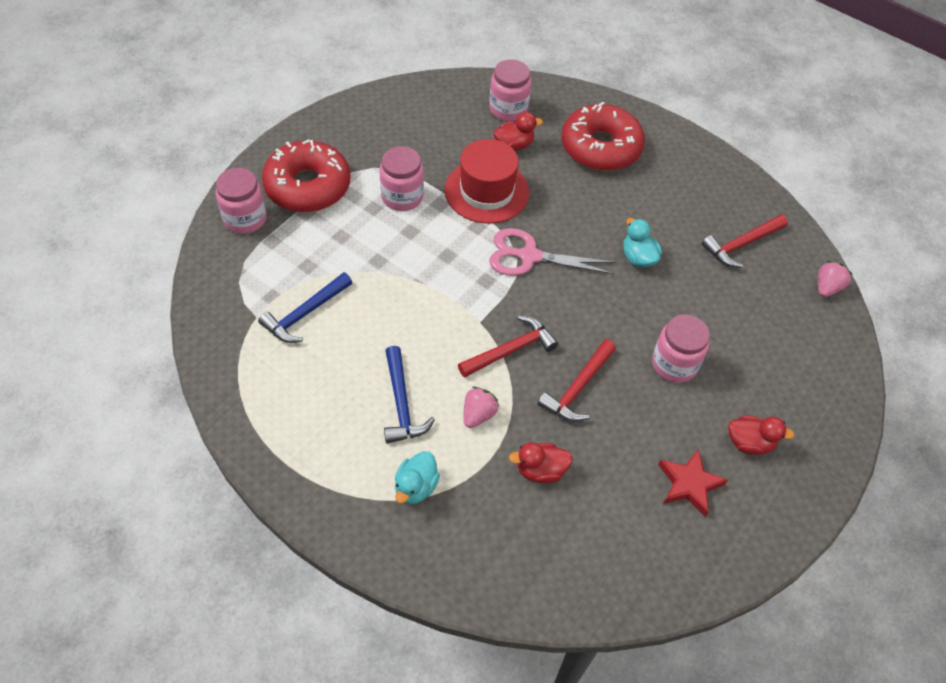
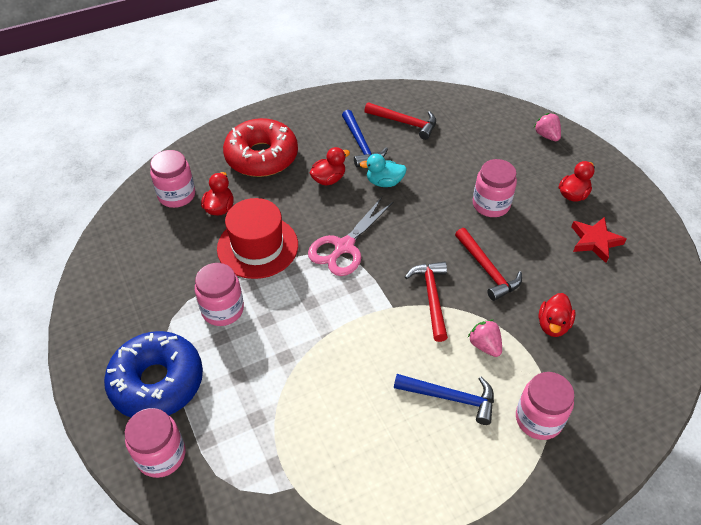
camera: 60 degrees left, 5 degrees down
blue hammer [258,272,352,343] -> blue hammer moved to [342,110,388,167]
red donut [262,139,350,212] -> blue donut [104,331,203,418]
turquoise duck [395,451,440,504] -> pink jar [516,372,574,440]
red hammer [702,214,788,268] -> red hammer turned 60 degrees counterclockwise [364,102,436,140]
pink strawberry [818,261,852,297] -> pink strawberry moved to [534,113,561,141]
none -> red duck [310,147,350,186]

